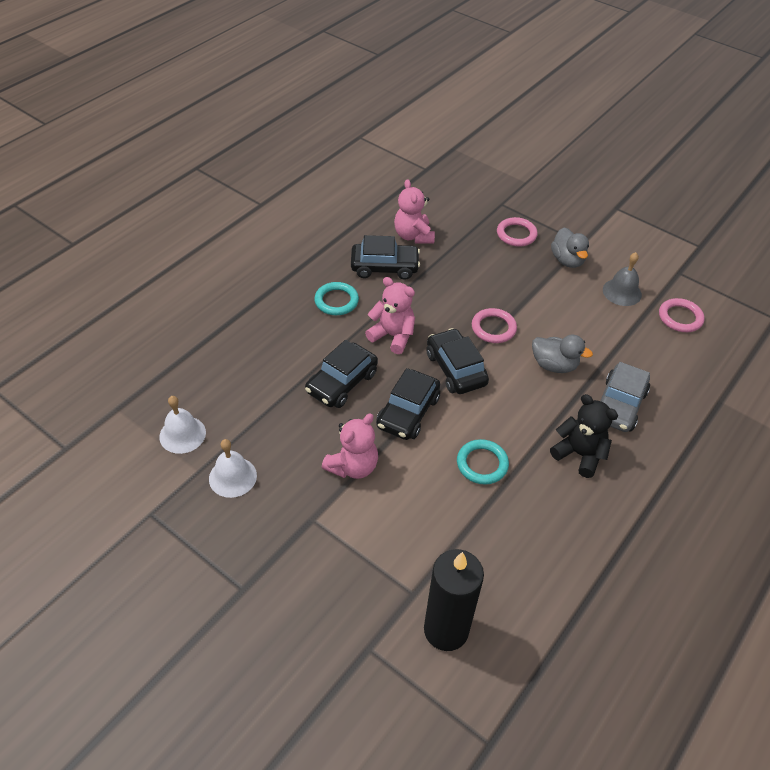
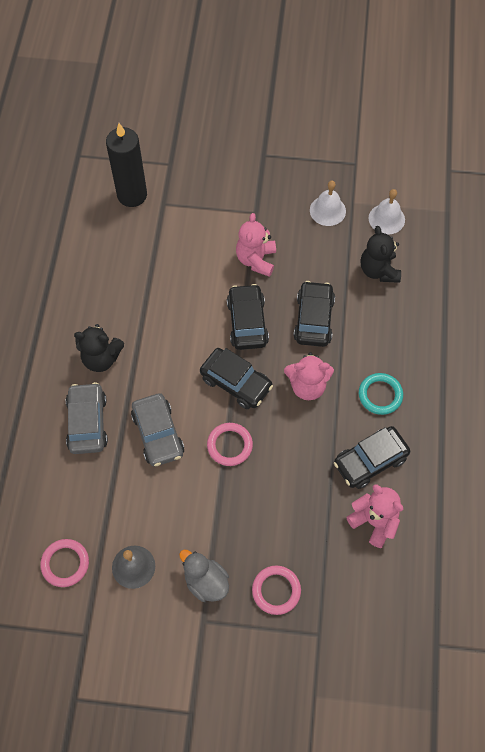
camera: 150 degrees right, 15 degrees up
turquoise ring [457,439,509,485] -> none
grey duck [532,335,593,373] -> grey car [131,393,184,467]
none -> black teddy bear [361,226,401,283]

